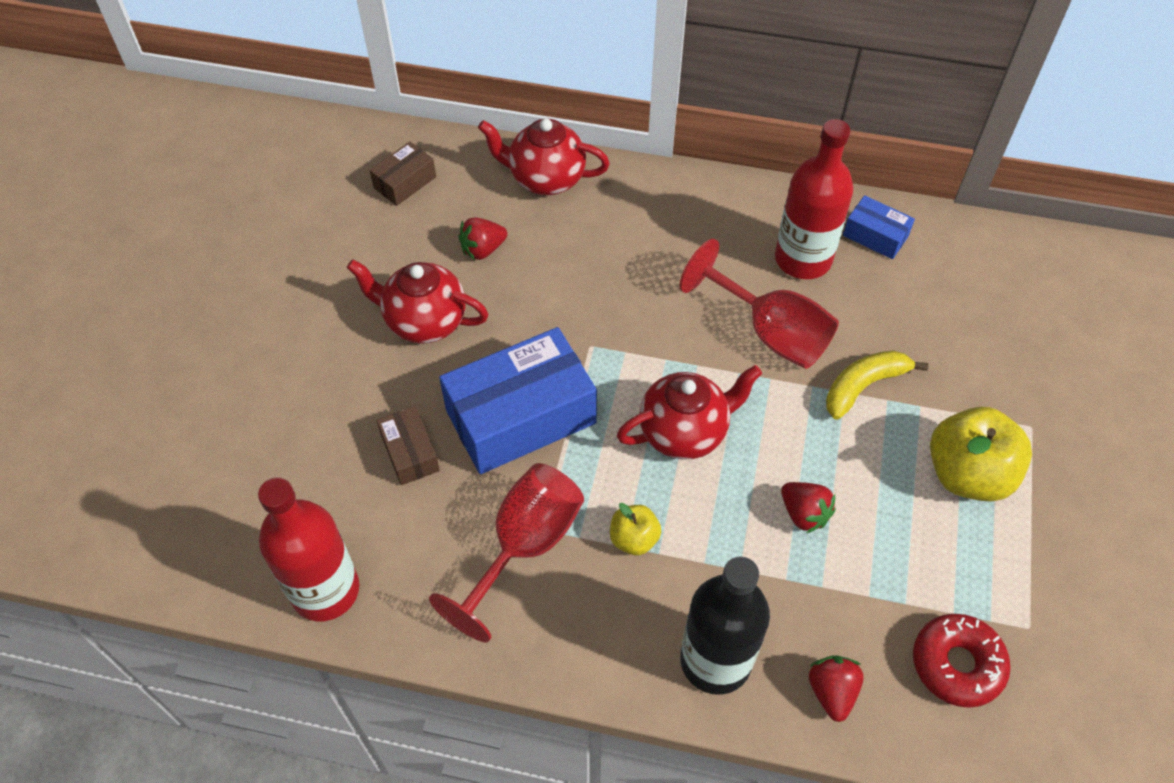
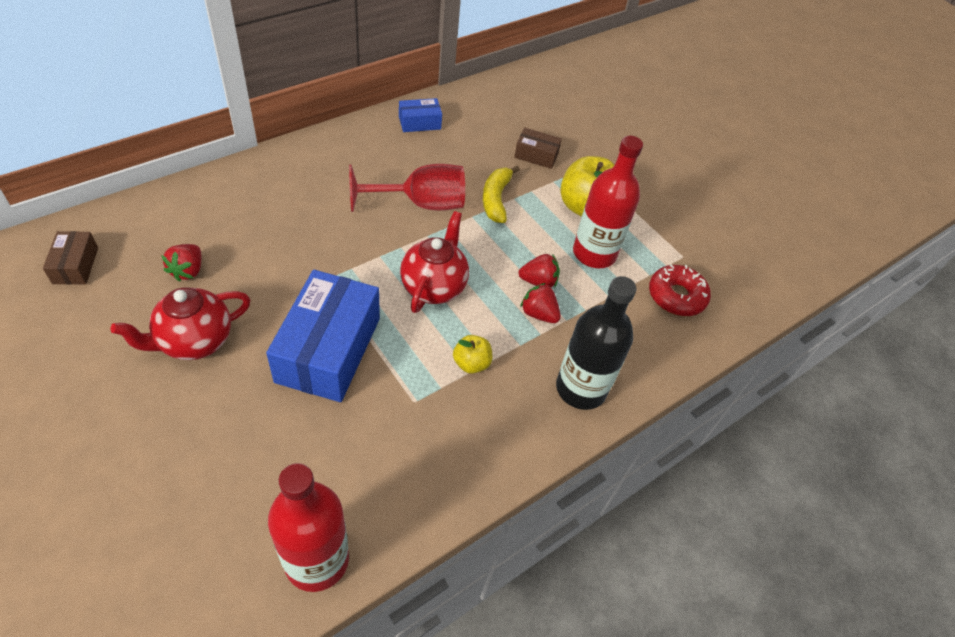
camera: 55 degrees left, 5 degrees down
brown box [377,406,440,485] -> brown box moved to [514,128,562,169]
red goblet [429,463,584,642] -> none
red teapot [478,119,610,195] -> none
red bottle [775,119,854,279] -> red bottle moved to [573,136,643,268]
red strawberry [809,655,864,722] -> red strawberry moved to [520,283,561,323]

